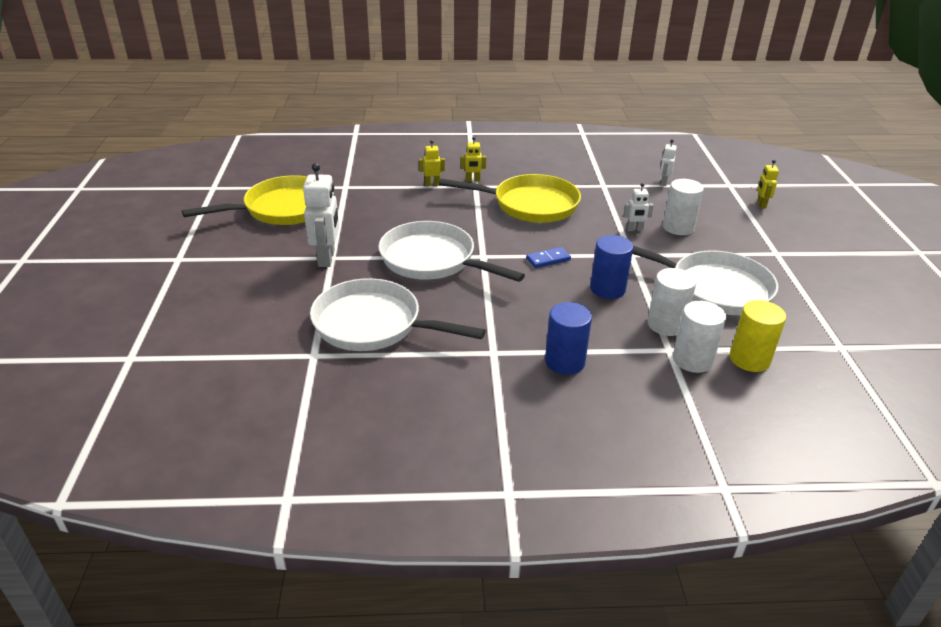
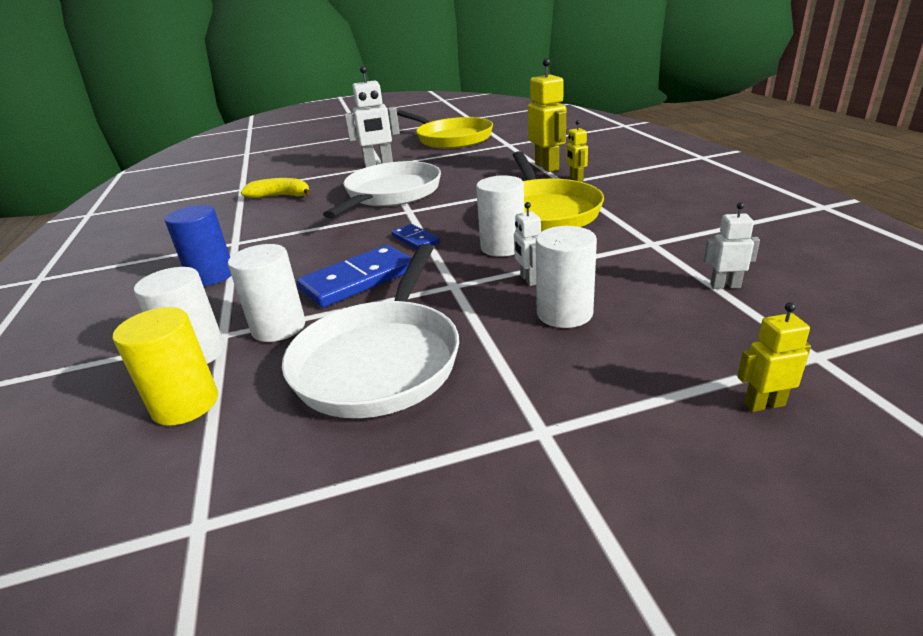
camera: 80 degrees right, 5 degrees down
white pan [310,278,486,351] -> yellow banana [241,178,312,198]
yellow robot [419,140,445,186] -> yellow robot [528,58,566,172], size x1.87
blue cylinder [590,235,633,299] -> blue domino [297,245,412,308]
none -> white cylinder [476,175,524,257]

